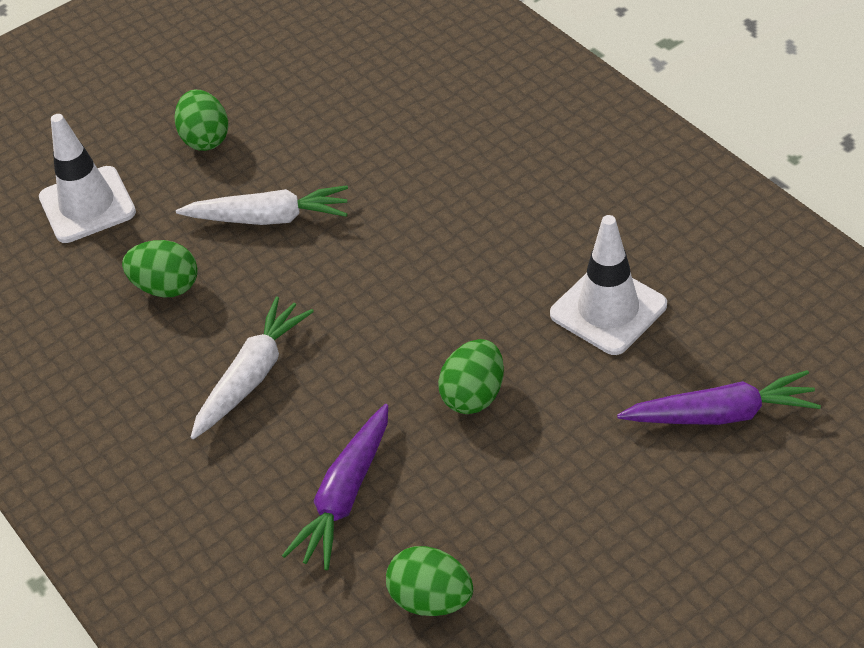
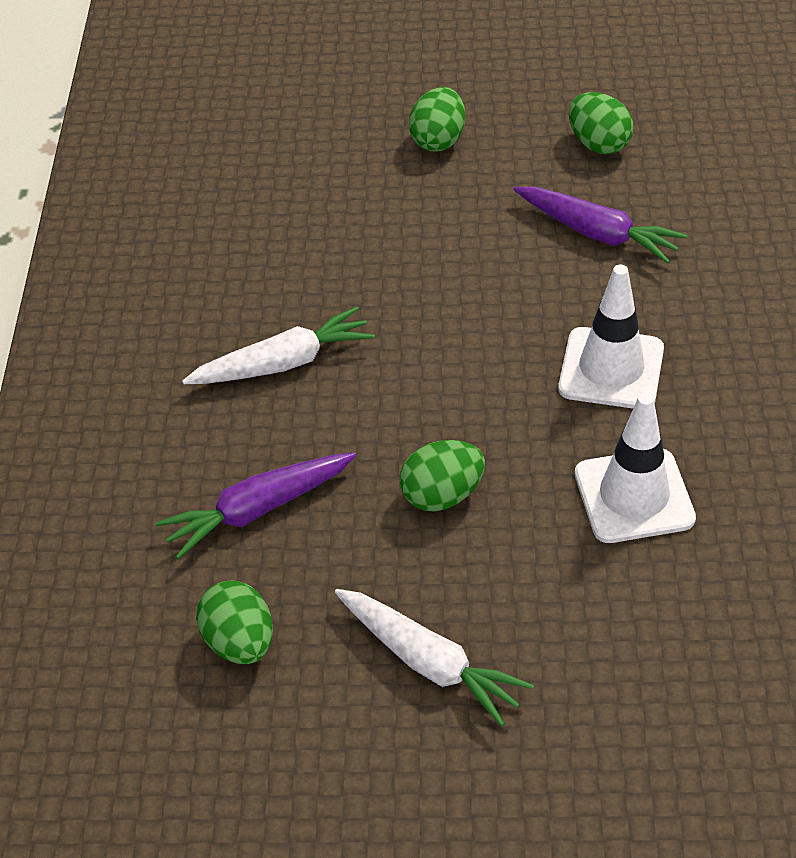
camera: 35 degrees right, 0 degrees up
white traffic cone [39,114,136,243] -> white traffic cone moved to [558,265,664,408]
green egg [122,240,198,298] -> green egg moved to [569,92,633,154]
white carrot [176,185,348,225] -> white carrot moved to [335,589,534,726]
purple carrot [617,370,821,425] -> purple carrot moved to [514,187,687,264]

